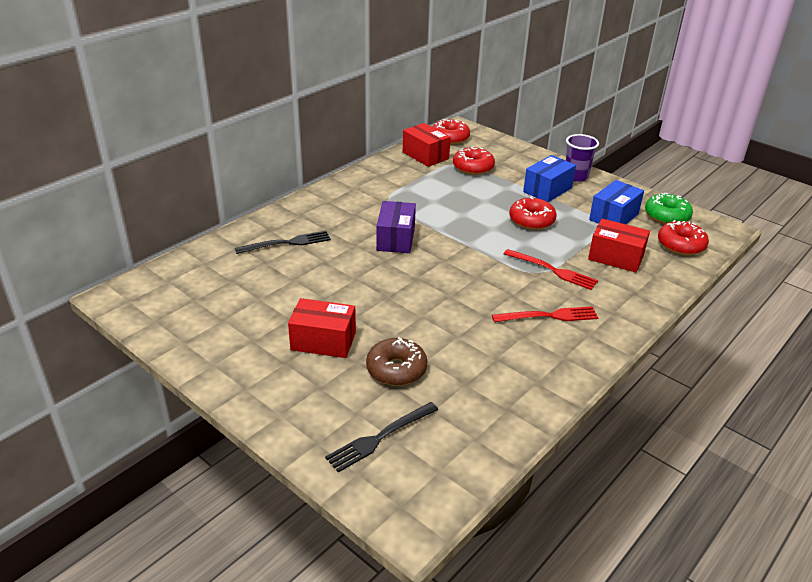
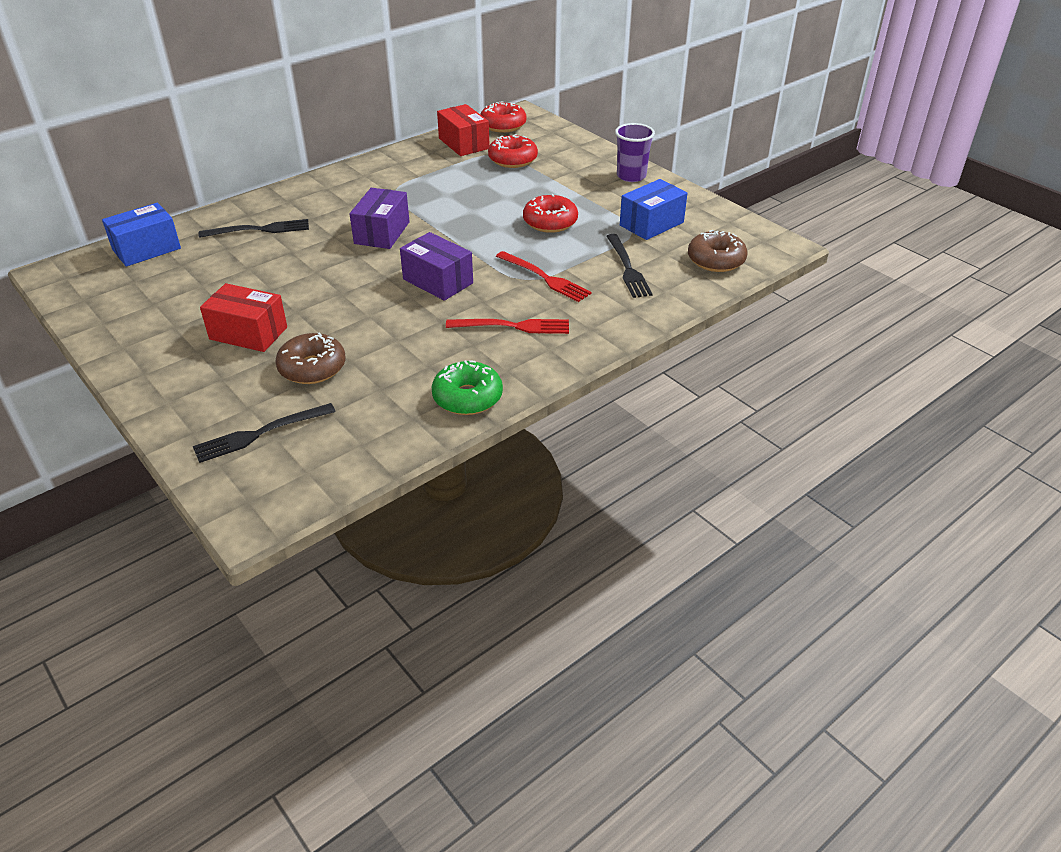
camera: 10 degrees right, 5 degrees up
blue box [523,155,576,202] -> blue box moved to [102,203,181,266]
red box [588,219,650,273] -> black fork [607,234,653,298]
green donut [645,193,693,224] -> green donut moved to [431,360,503,415]
red donut [658,220,709,255] -> brown donut [688,230,747,272]
none -> purple box [400,232,473,301]

